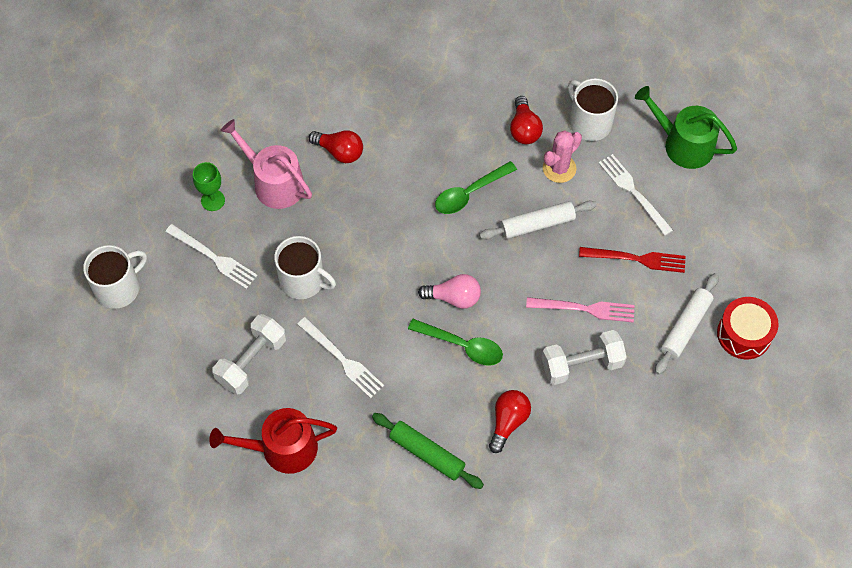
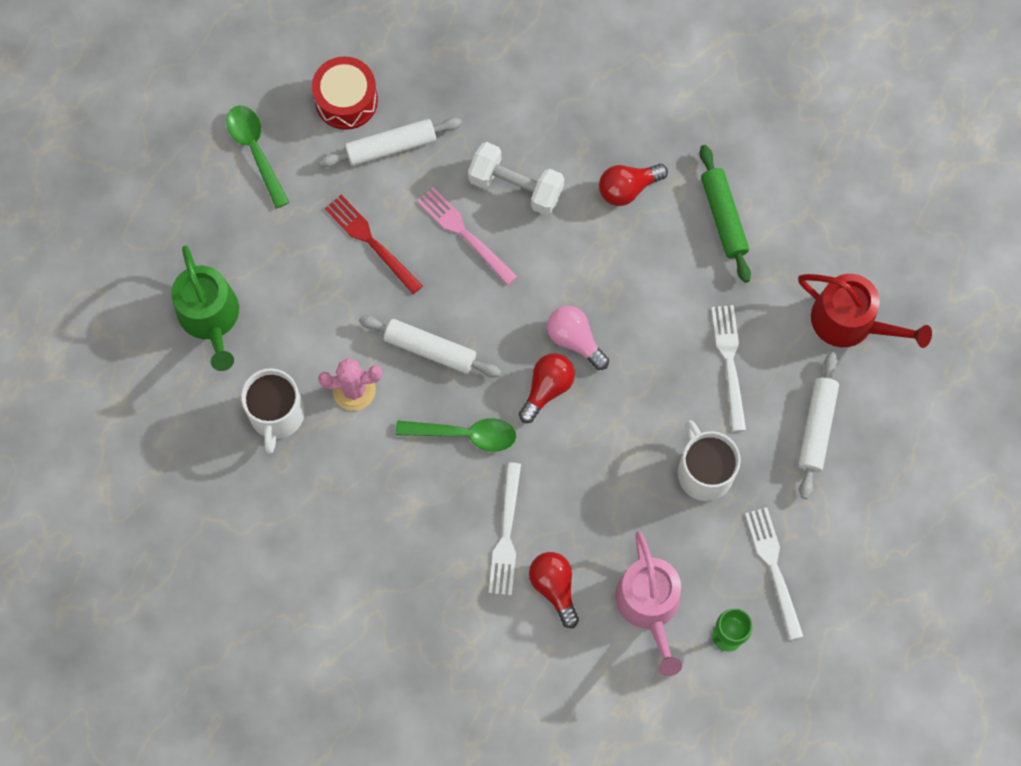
camera: 140 degrees left, 10 degrees up
white mug [83,245,147,309] -> none
white dumbbell [212,314,286,395] -> white rolling pin [798,352,839,499]
green spoon [408,319,503,366] -> green spoon moved to [226,105,290,209]
red light bulb [510,96,543,144] -> red light bulb moved to [519,353,575,423]
white fork [599,154,673,236] -> white fork moved to [489,462,521,595]

